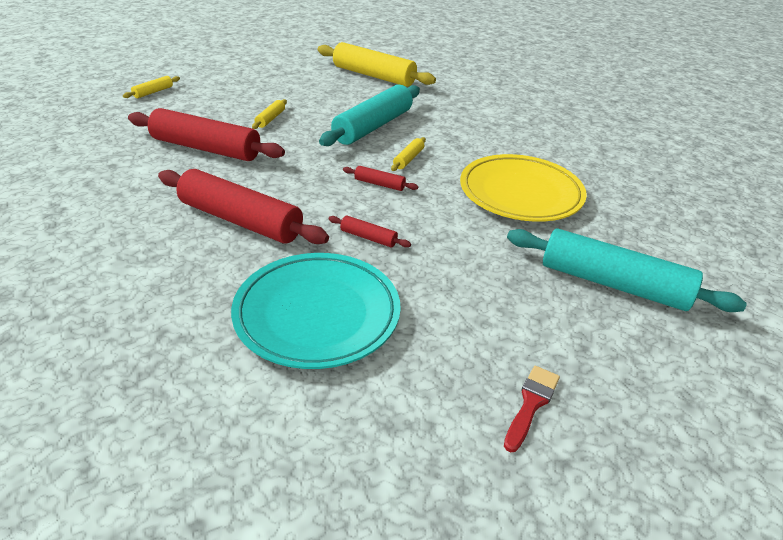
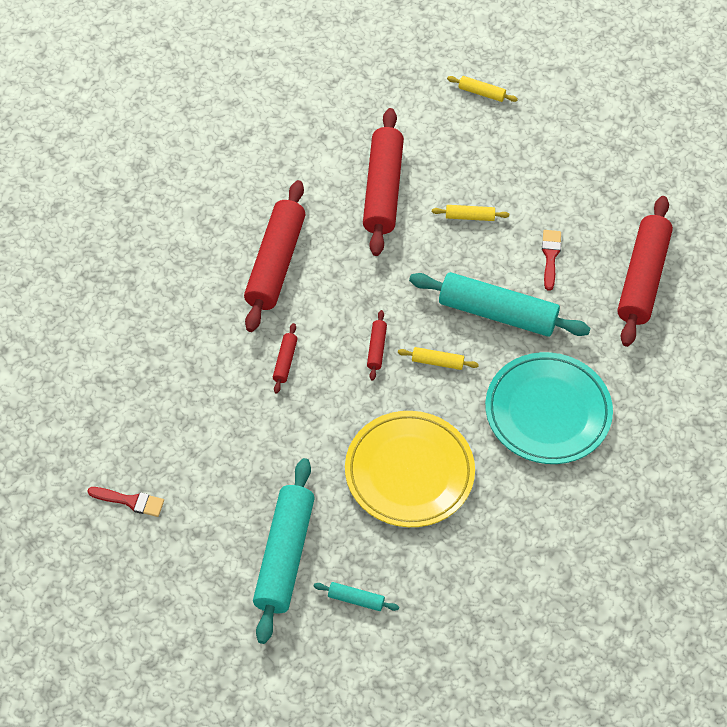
camera: 75 degrees right, 20 degrees up
turquoise plate [231,253,401,369] -> turquoise plate moved to [485,352,613,464]
yellow rolling pin [317,42,436,87] -> red rolling pin [617,196,673,347]
none -> turquoise rolling pin [314,582,399,611]
none -> red brush [542,230,561,291]

